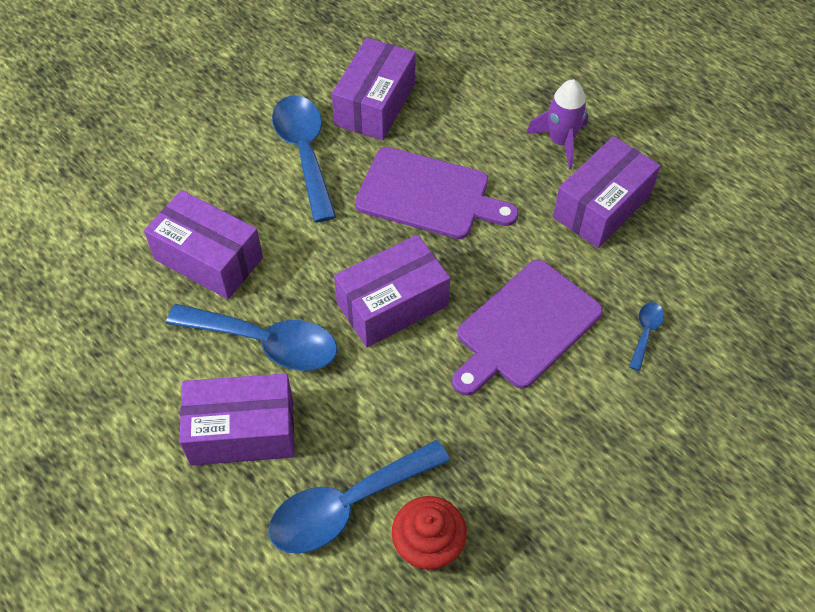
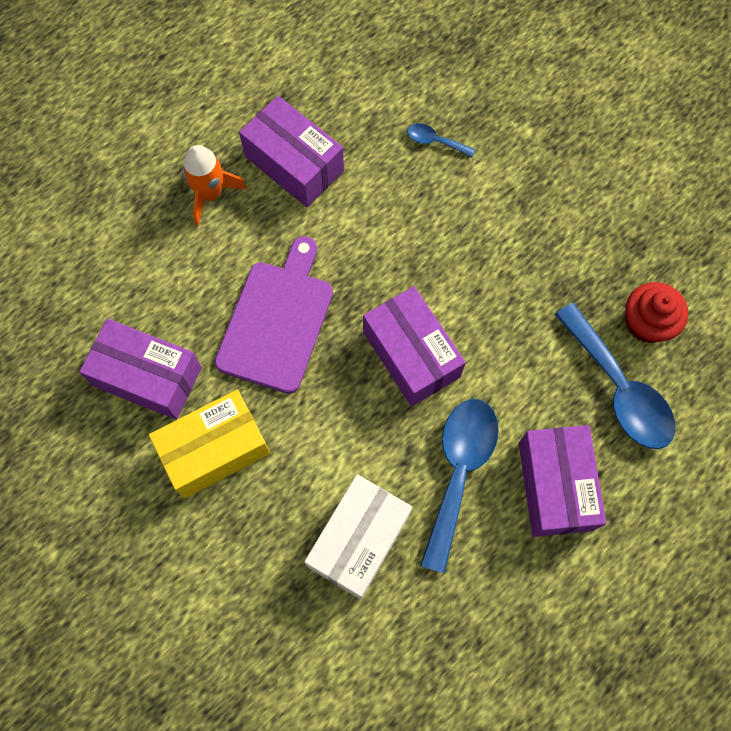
camera: 90 degrees left, 15 degrees up
purple box [144,190,263,299] -> white box [304,474,412,599]
blue spoon [272,95,336,223] -> yellow box [149,389,270,498]
purple cutting board [452,260,603,395] -> none
purple rocket [526,79,588,169] -> orange rocket [182,145,247,226]

